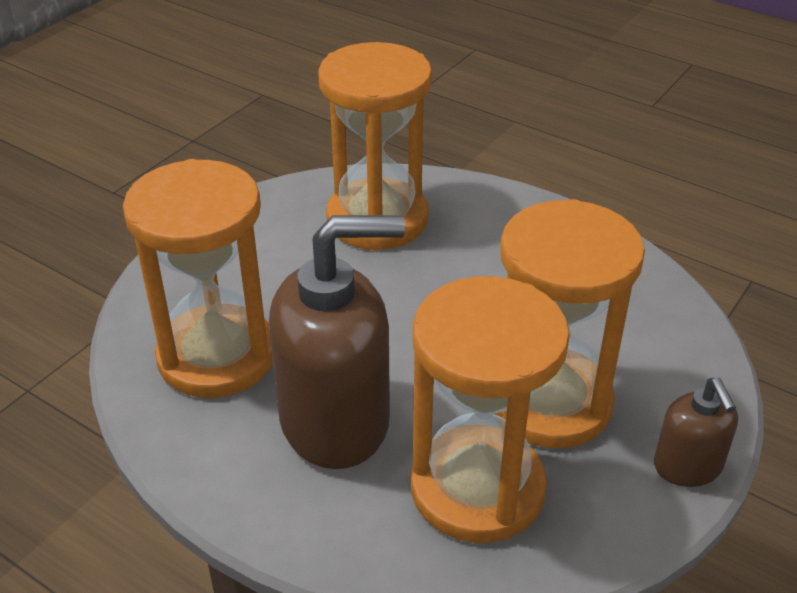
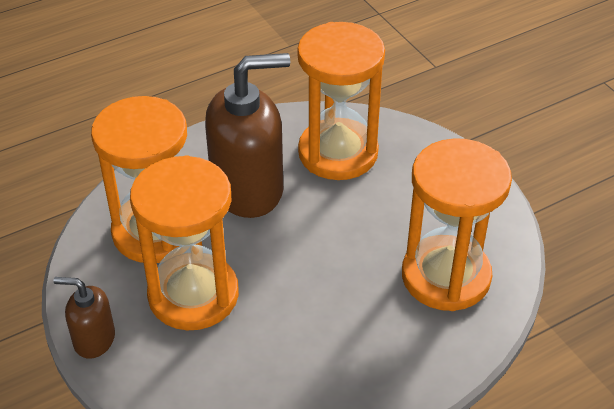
camera: 115 degrees right, 5 degrees up
brown soap dispenser [269,215,405,469] -> brown soap dispenser turned 120 degrees counterclockwise [205,53,290,218]

